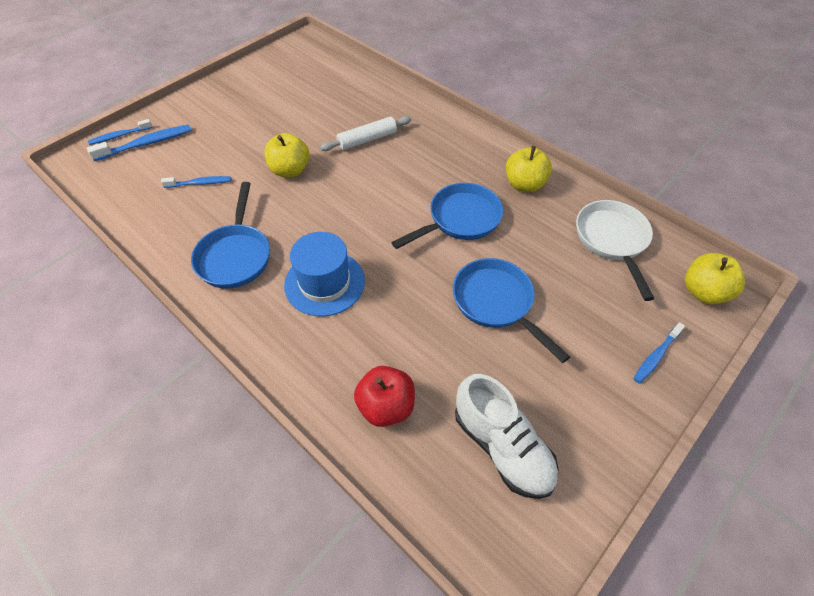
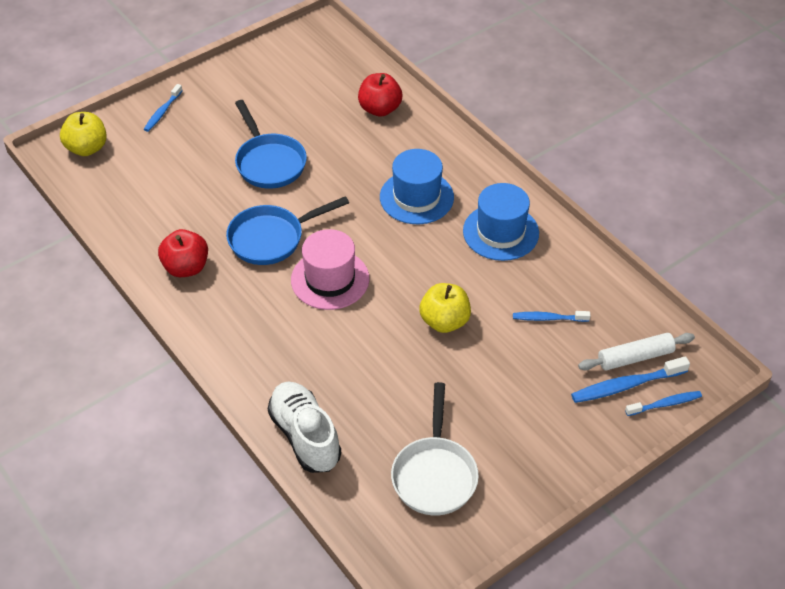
camera: 170 degrees left, 5 degrees down
blue pan [191,182,270,289] -> blue hat [463,183,539,261]
white rolling pin [320,116,412,151] -> white rolling pin moved to [578,333,695,370]
white shoe [455,374,559,499] -> white shoe moved to [268,382,341,473]
yellow apple [506,146,552,192] -> red apple [158,229,208,277]
white pan [576,200,654,301] -> white pan moved to [391,382,479,516]
blue toothbrush [633,322,685,383] -> blue toothbrush turned 150 degrees clockwise [144,84,183,132]
none -> pink hat [291,229,369,310]

